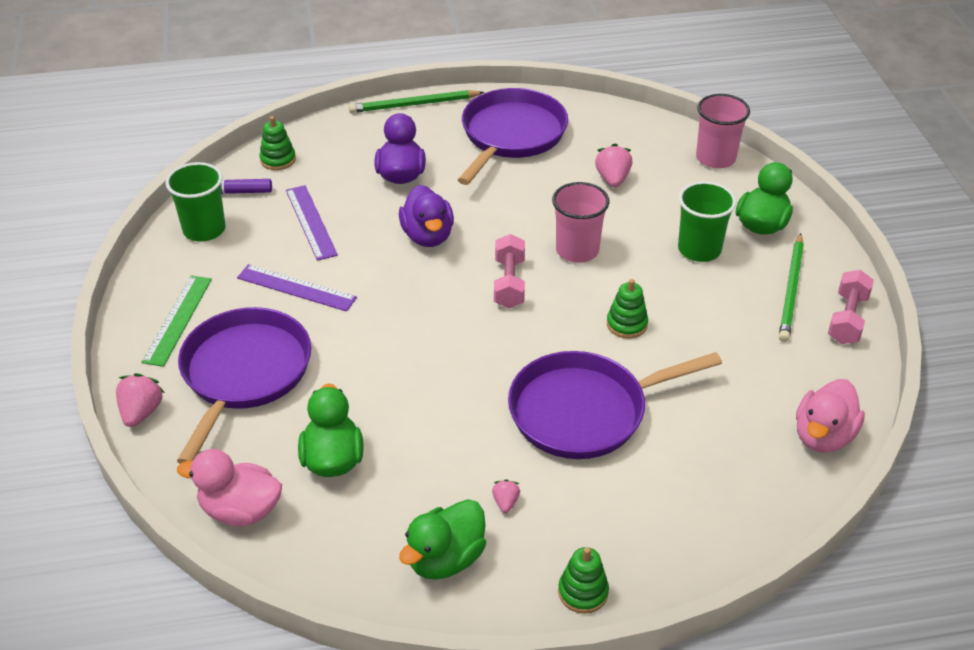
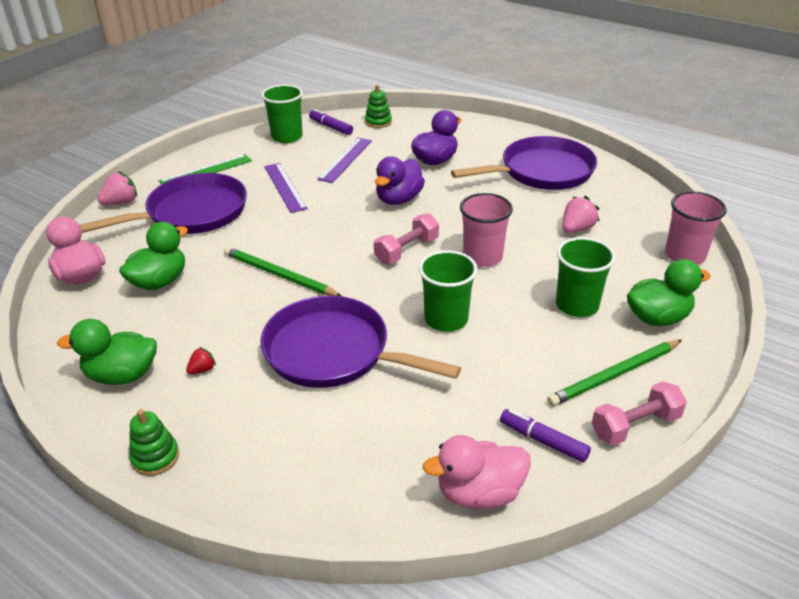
camera: 45 degrees right, 5 degrees down
green pencil [349,90,485,113] -> green pencil moved to [224,247,341,296]
pink strawberry [492,479,520,513] -> red strawberry [186,347,216,374]
green stacking toy [607,279,648,338] -> green cup [419,250,478,332]
none -> purple marker [500,409,591,463]

